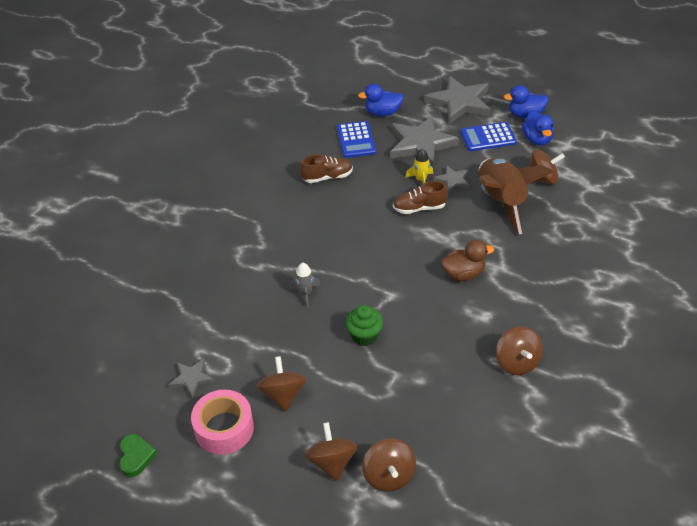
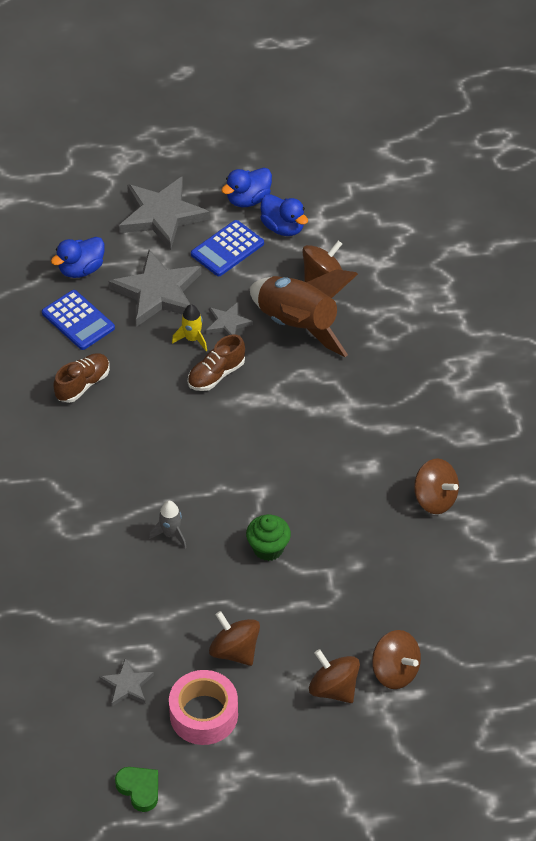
camera: 35 degrees left, 5 degrees up
brown duck [441,240,494,281] -> none

